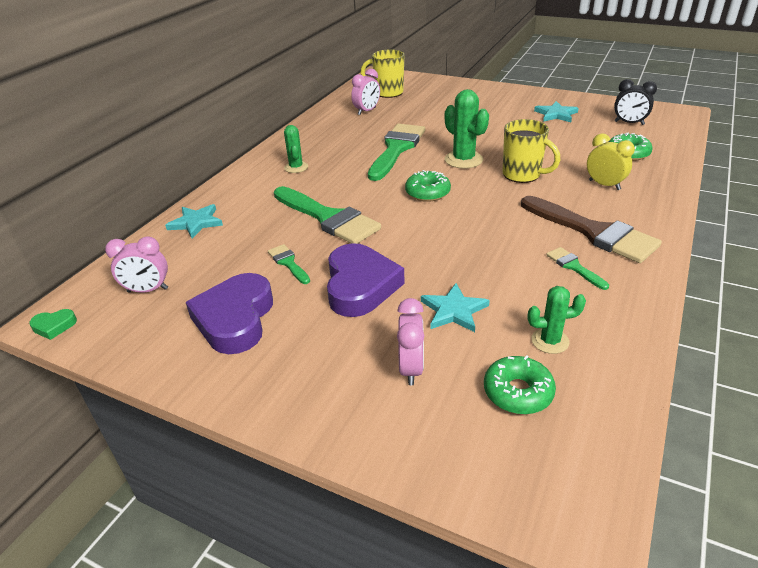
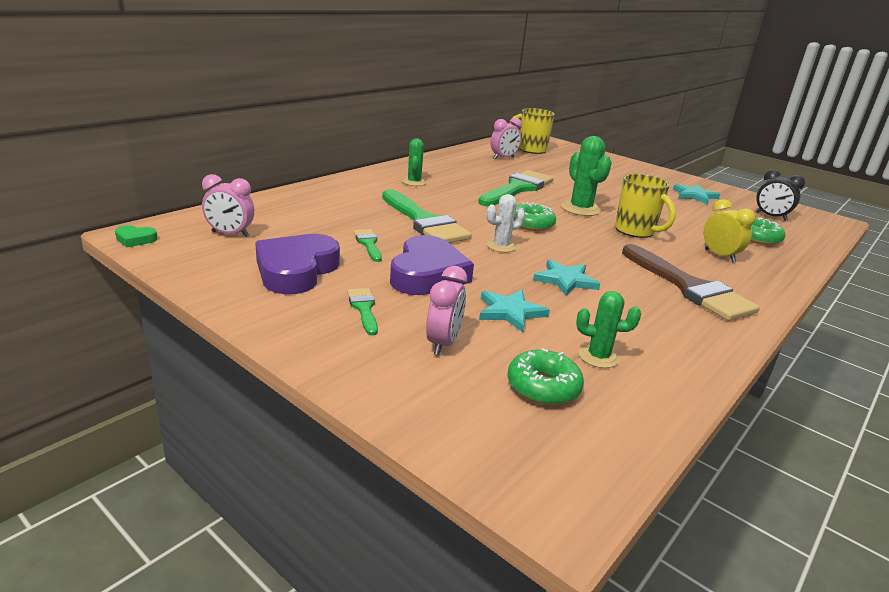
camera: 10 degrees right, 10 degrees down
turquoise star [165,204,223,239] -> turquoise star moved to [533,259,600,296]
green brush [546,247,609,290] -> green brush moved to [347,288,378,336]
none -> white cactus [487,194,525,252]

